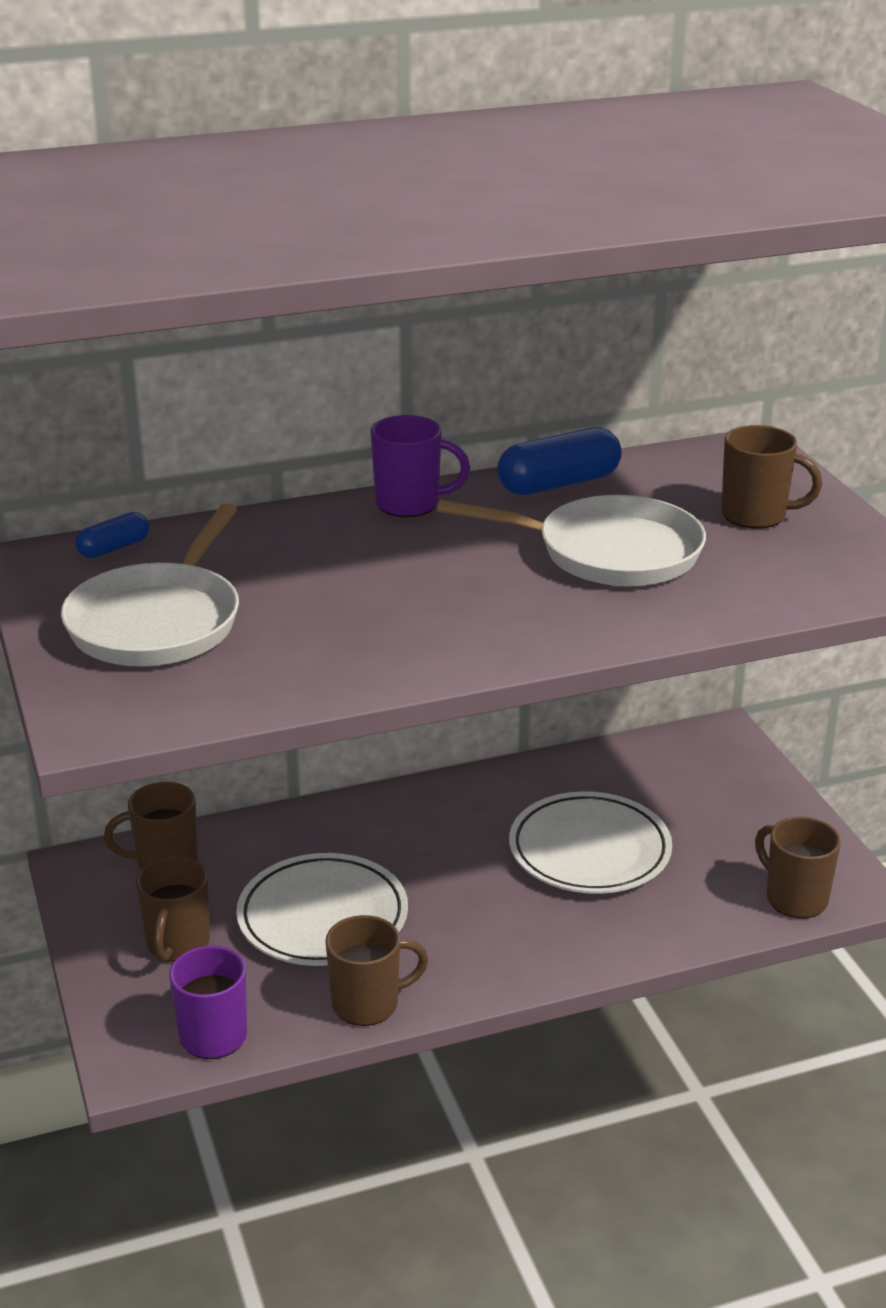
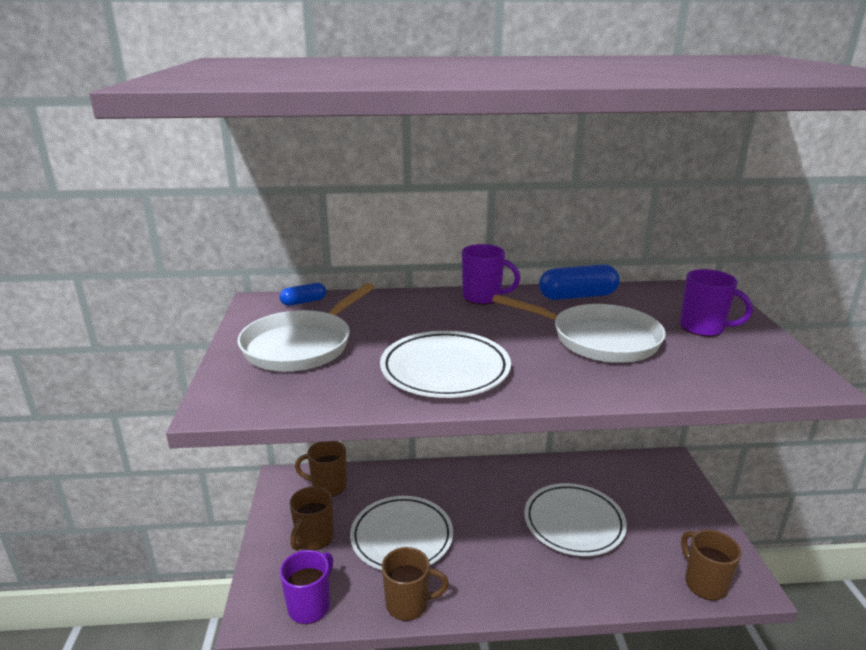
camera: 15 degrees right, 5 degrees down
brown mug [721,425,822,529] -> purple mug [680,269,753,337]
none -> white plate [380,331,511,398]

